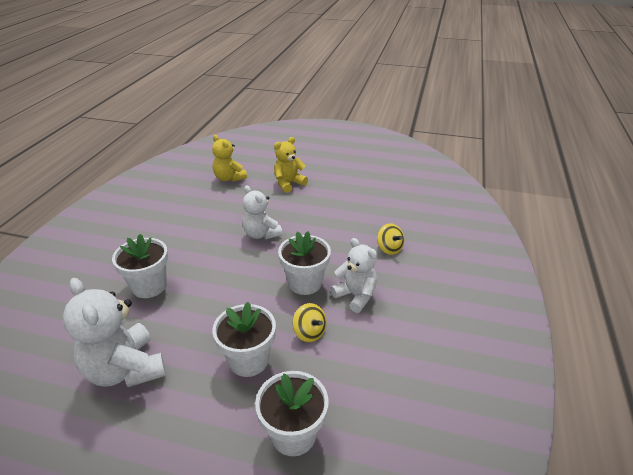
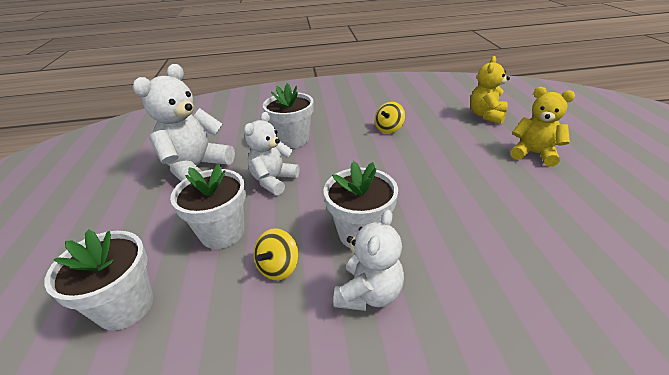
camera: 70 degrees right, 0 degrees up
white teddy bear [242,185,283,240] -> white teddy bear moved to [244,112,300,195]
yellow spinning top [377,223,404,255] -> yellow spinning top moved to [375,102,405,134]

